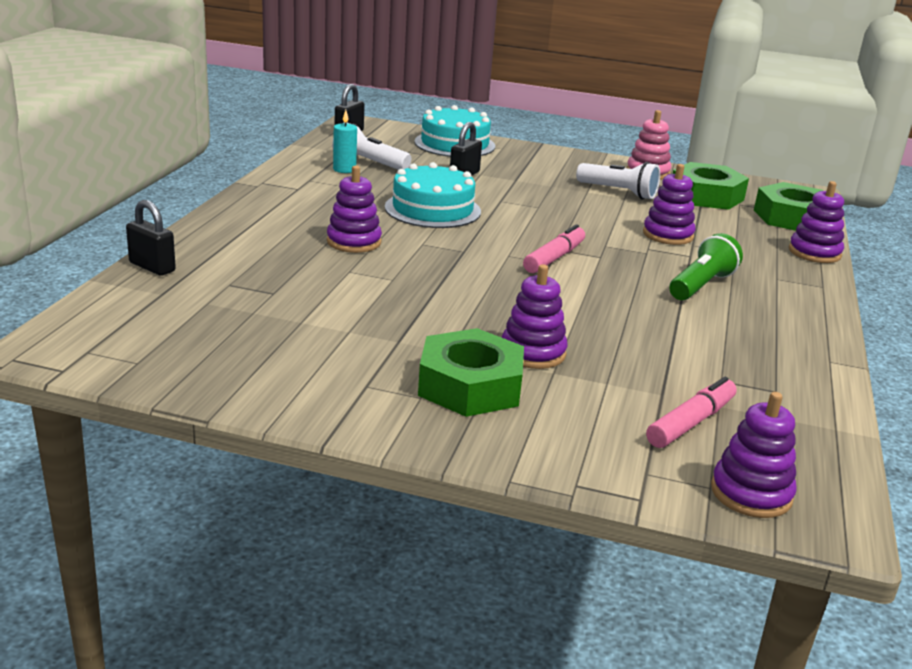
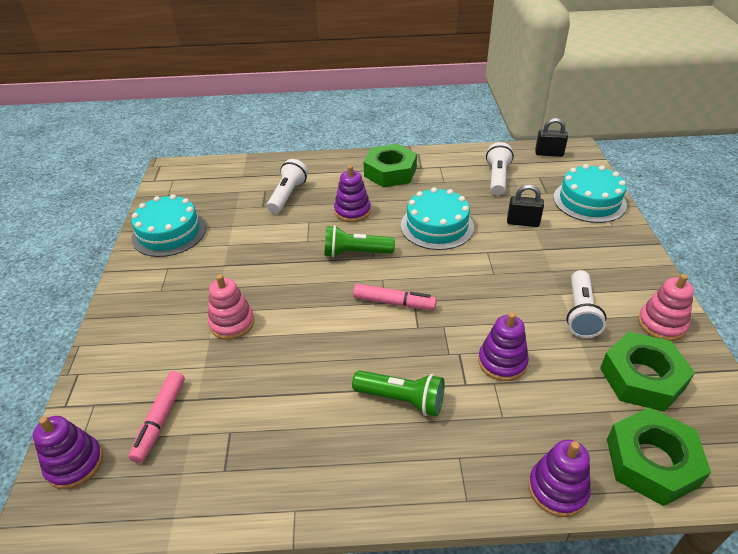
camera: 75 degrees right, 15 degrees up
black padlock [126,200,176,276] -> none
turquoise candle [333,110,357,173] -> none
green nut [418,328,524,417] -> green nut moved to [364,144,417,187]
purple stacking toy [502,264,567,369] -> pink stacking toy [208,275,255,340]
pink marker [646,377,737,448] -> pink marker turned 75 degrees clockwise [129,371,185,463]
none -> turquoise cake [131,194,206,257]
none -> white flashlight [267,159,308,213]
none -> green flashlight [325,225,395,257]

